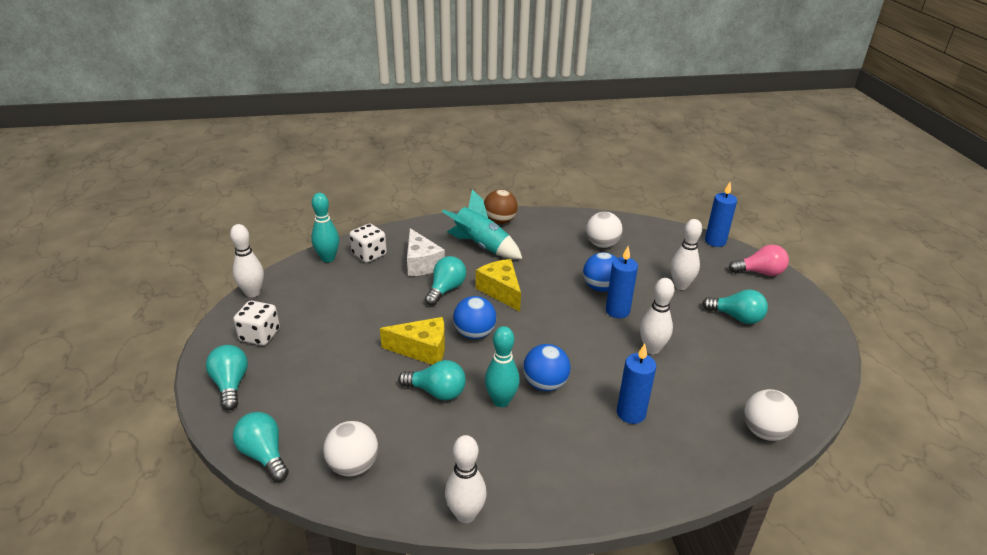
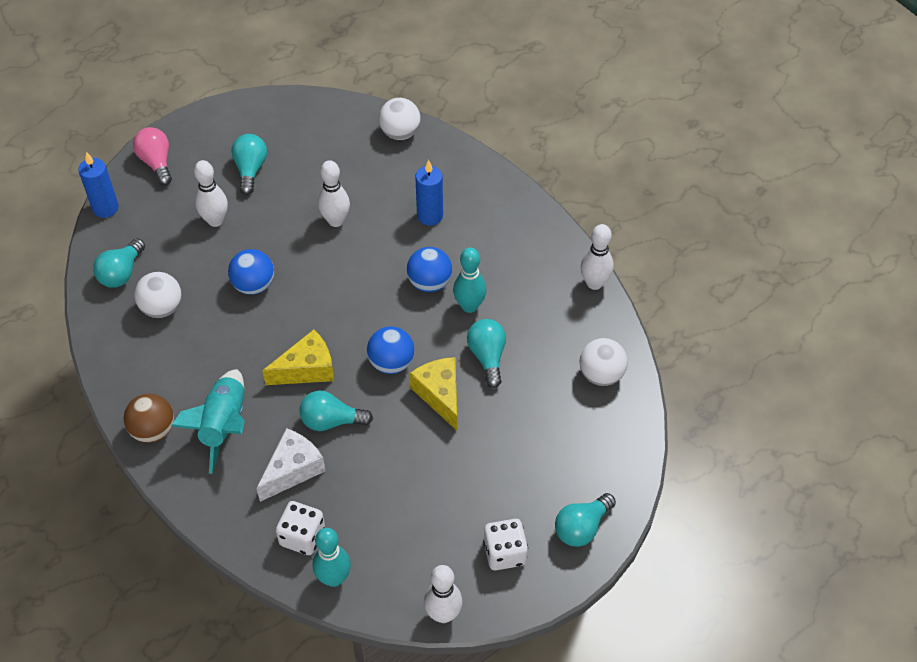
camera: 115 degrees left, 20 degrees up
turquoise light bulb [233,412,289,482] -> turquoise light bulb moved to [93,238,145,288]
yellow cheese [476,259,521,311] -> yellow cheese turned 150 degrees counterclockwise [262,329,334,385]
blue candle [606,246,638,318] -> none

